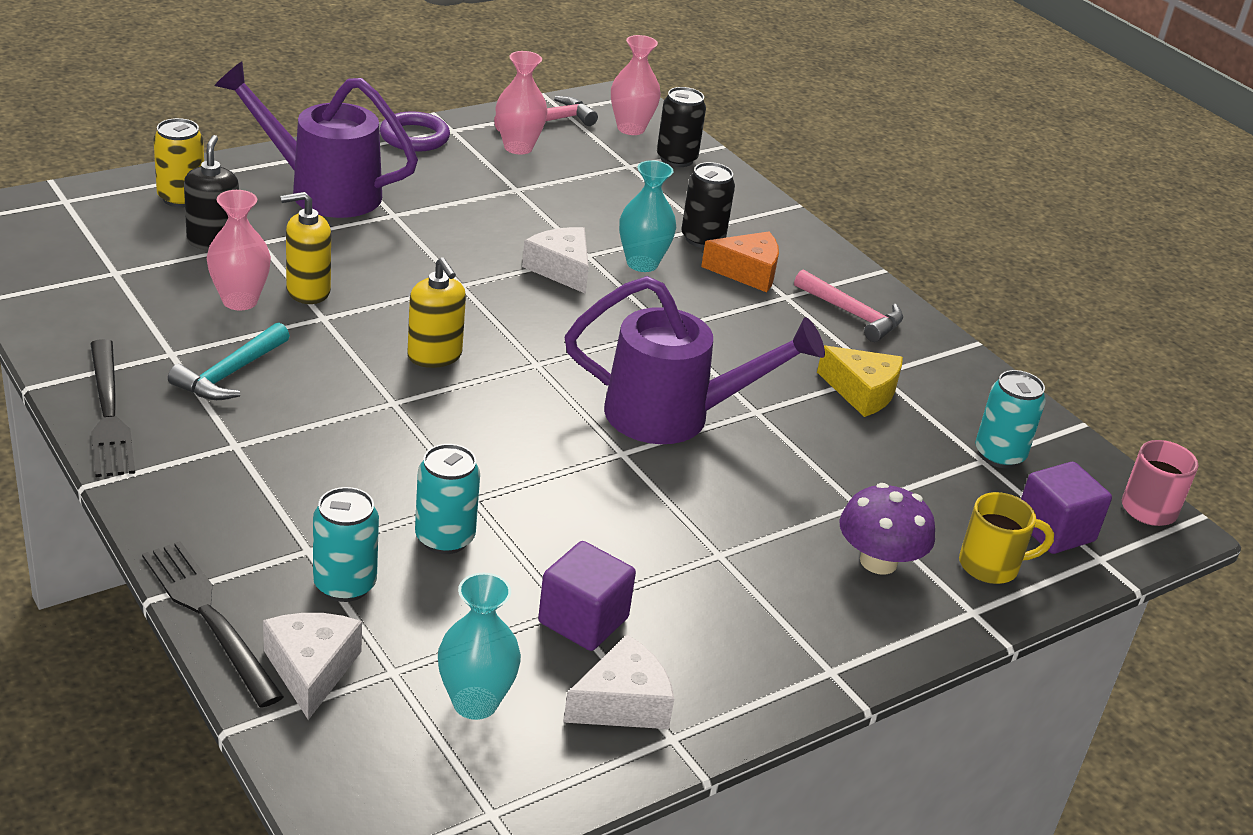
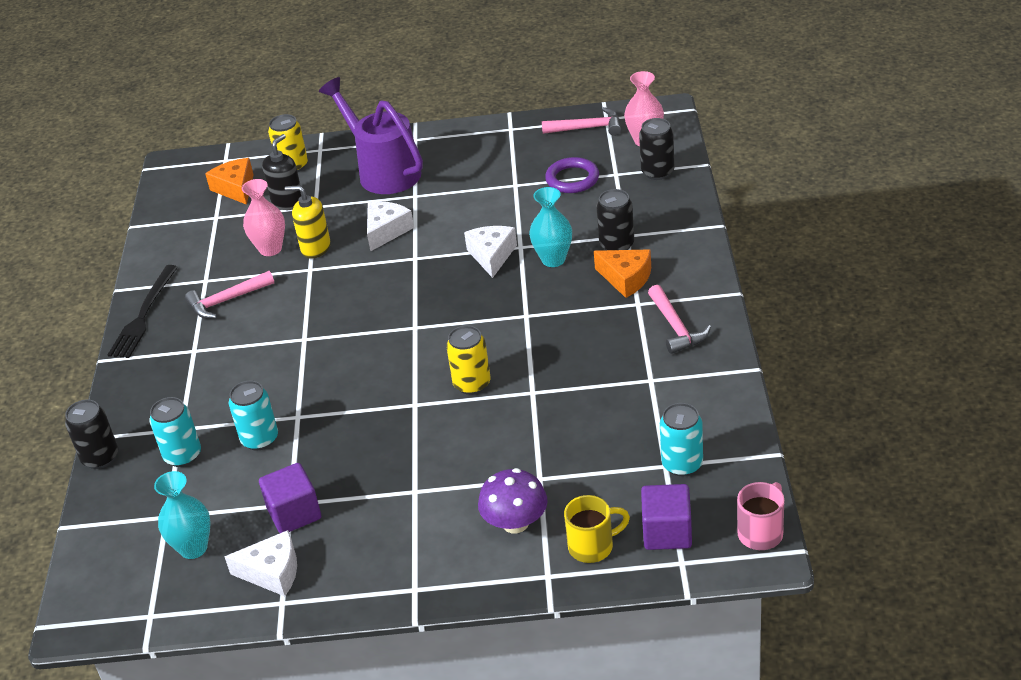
camera: 40 degrees right, 5 degrees up
black fork [142,541,284,708] -> black can [65,400,118,469]
turquoise hammer [168,322,290,400] -> pink hammer [185,271,274,319]
white cheese [263,613,362,720] -> white cheese moved to [367,201,414,252]
purple ring [380,111,450,152] -> purple ring moved to [545,157,599,193]
yellow soap dispenser [407,257,466,368] -> none
pink vase [495,51,548,154] -> none
purple watering can [564,276,825,444] -> yellow can [446,325,491,395]
yellow cheese [817,346,903,417] -> none
yellow mug [959,492,1054,584] -> yellow mug turned 45 degrees counterclockwise [564,495,630,563]
none -> orange cheese [205,158,254,205]

